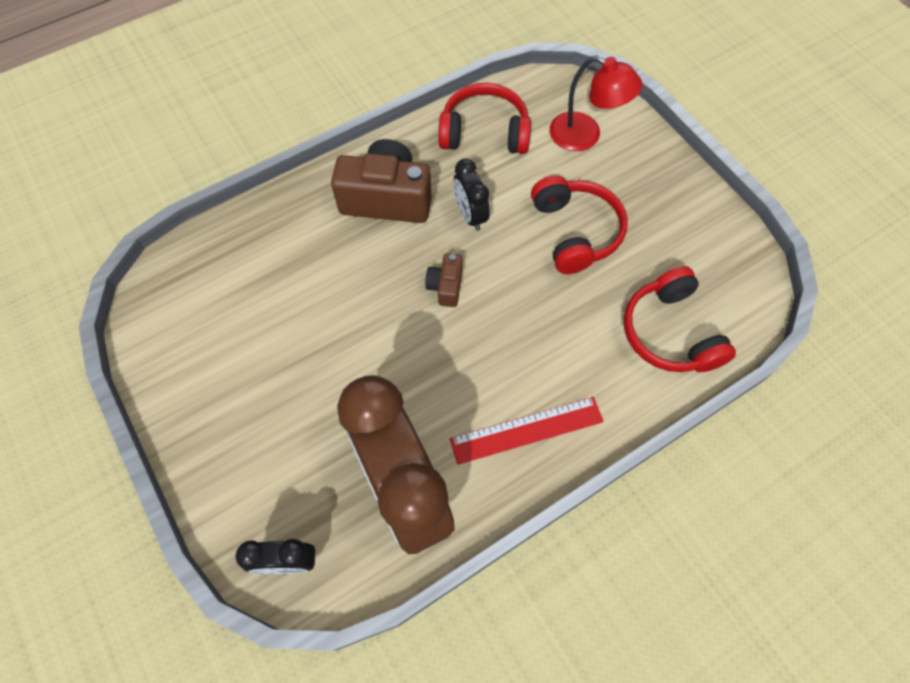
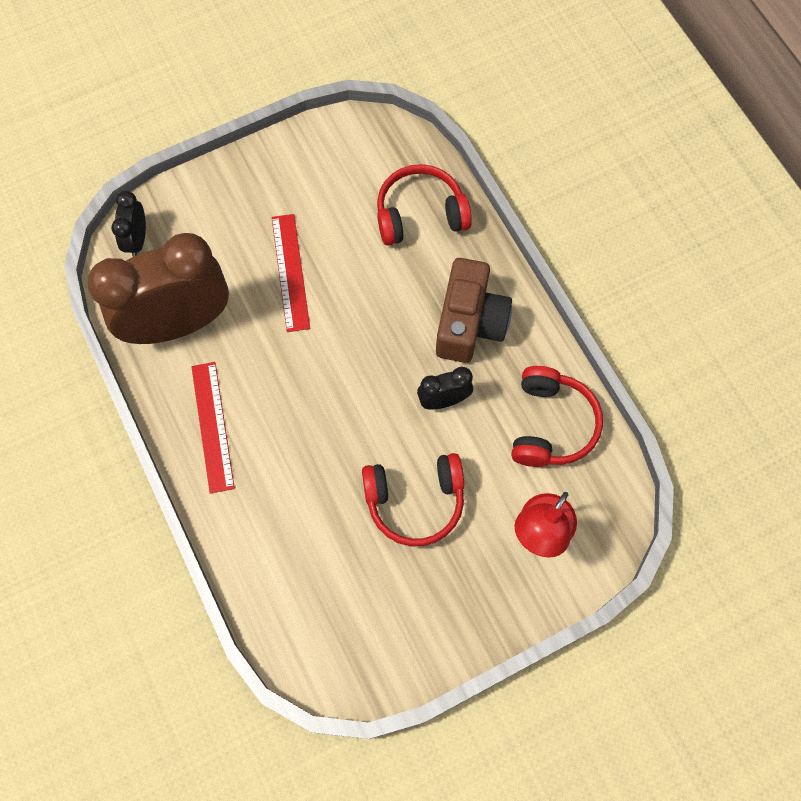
camera: 95 degrees right, 5 degrees up
brown camera [425,253,463,307] -> none
red headphones [624,266,736,372] -> red headphones moved to [377,164,472,246]
none -> red ruler [272,214,310,332]

